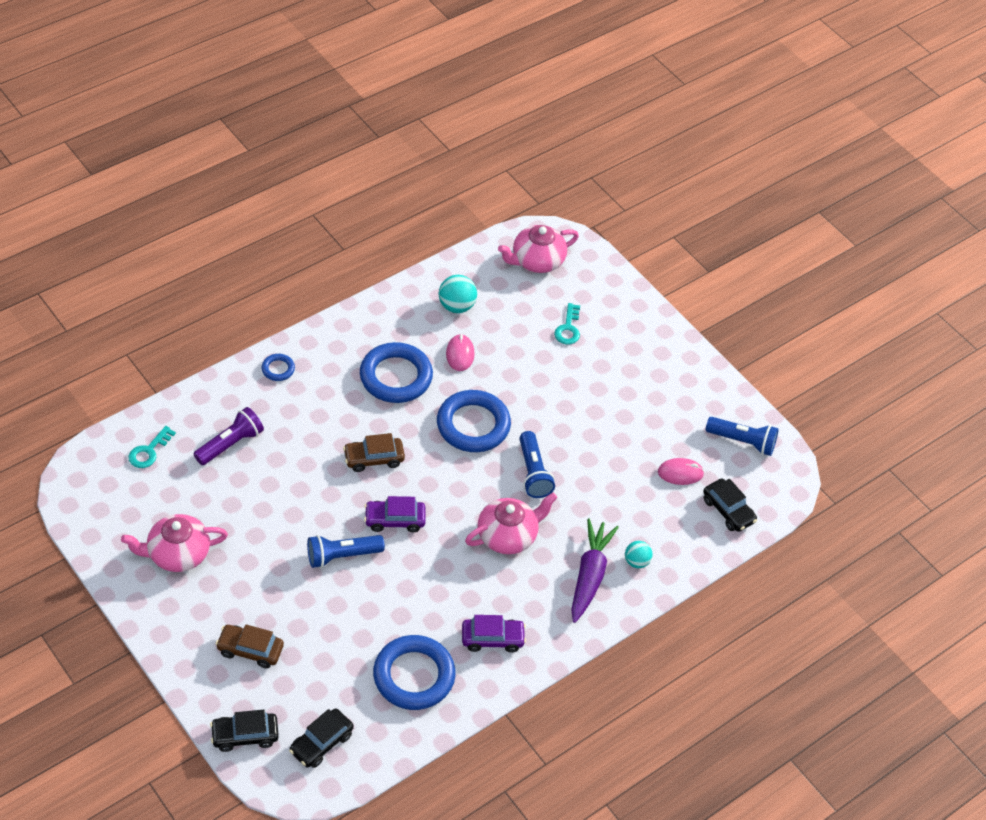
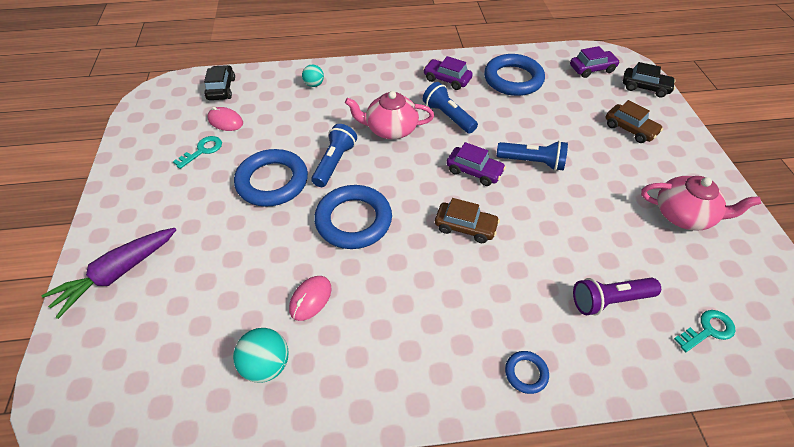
camera: 145 degrees left, 0 degrees up
black car [289,708,354,768] -> purple car [570,46,620,78]
blue ring [360,342,433,403] -> blue ring moved to [234,149,308,207]
pink teapot [498,225,579,273] -> none
turquoise key [554,303,580,344] -> turquoise key moved to [173,136,222,169]
purple carrot [571,519,619,623] -> purple carrot moved to [41,228,176,319]
blue flashlight [706,417,779,456] -> blue flashlight moved to [423,82,478,134]

